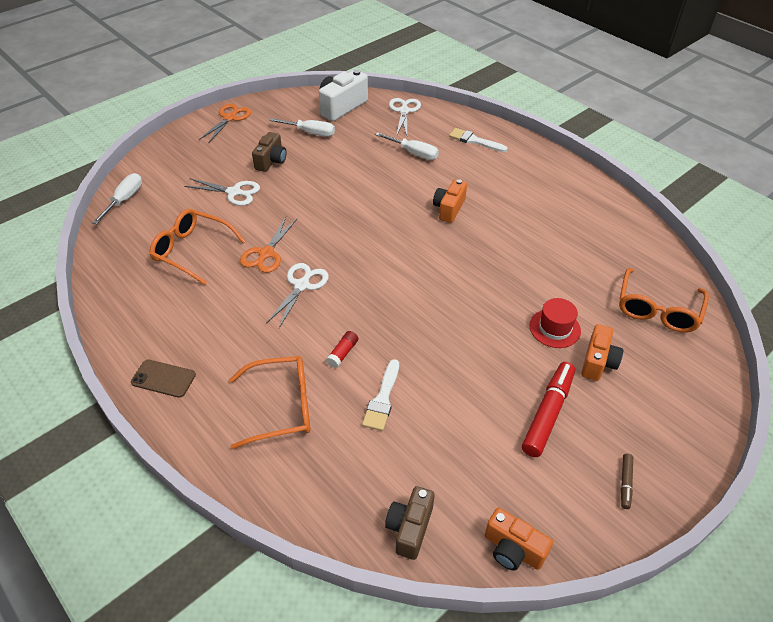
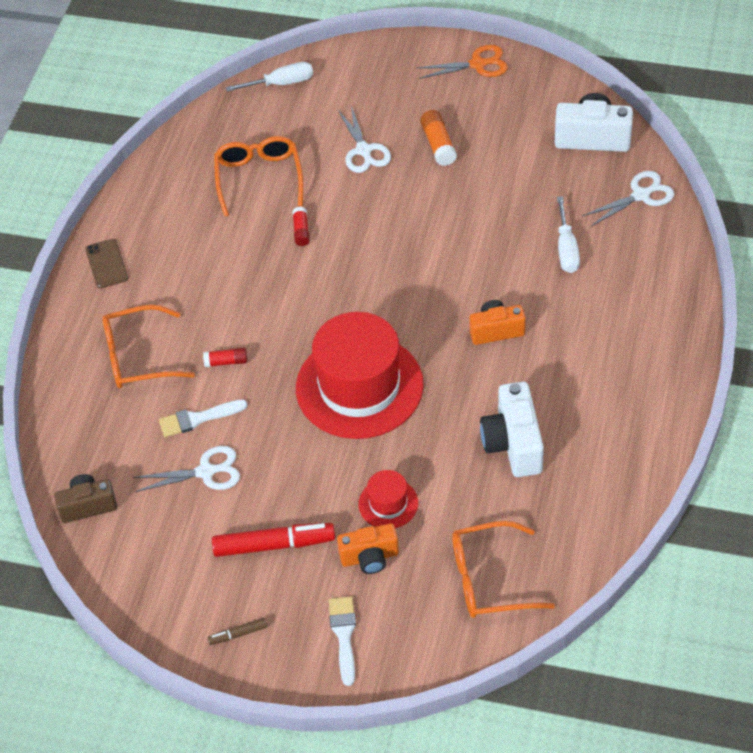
camera: 60 degrees right, 5 degrees up
orange glasses [229,356,311,449] -> orange glasses turned 120 degrees clockwise [103,305,195,388]
orange scissors [240,217,297,273] -> red glue stick [292,207,310,246]
brown camera [252,132,286,172] -> orange glue stick [420,110,457,166]
white scissors [266,263,329,328] -> white scissors moved to [133,446,240,492]
white screwdriver [269,118,335,137] -> none
white brush [449,128,508,152] -> white brush moved to [329,596,356,686]
orange camera [485,508,553,571] -> none
none -> red hat [296,312,424,439]
none -> white camera [480,382,544,477]

